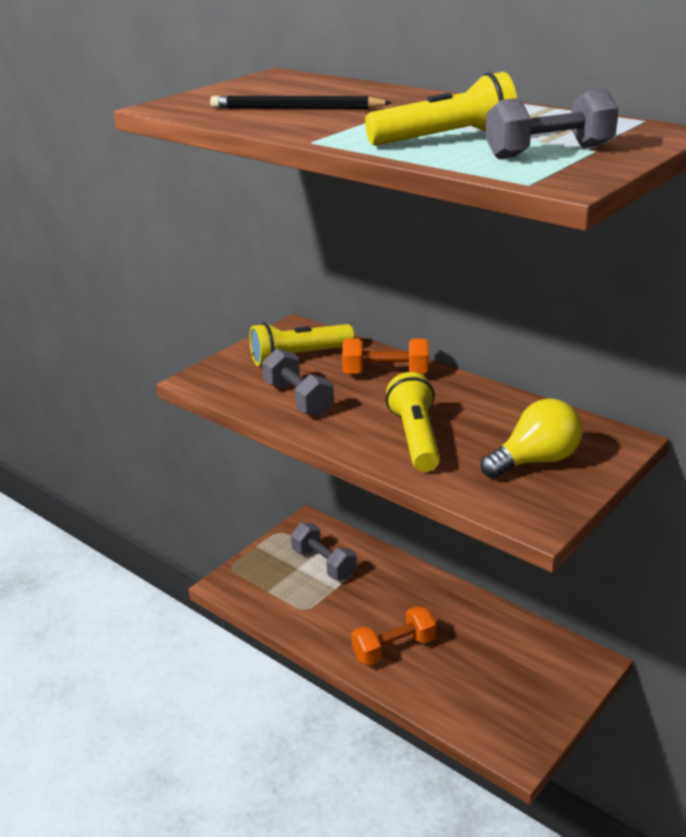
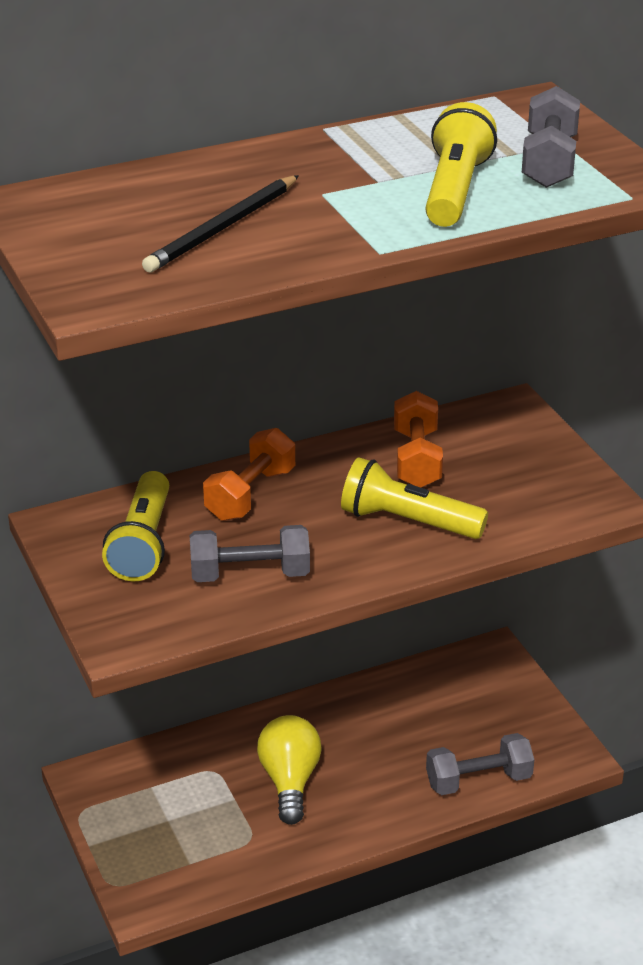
camera: 65 degrees left, 5 degrees up
grey dumbbell [291,523,357,580] -> grey dumbbell moved to [426,733,534,795]
orange dumbbell [351,606,436,665] -> orange dumbbell moved to [394,391,443,487]
yellow light bulb [481,398,582,478] -> yellow light bulb moved to [257,715,322,825]

